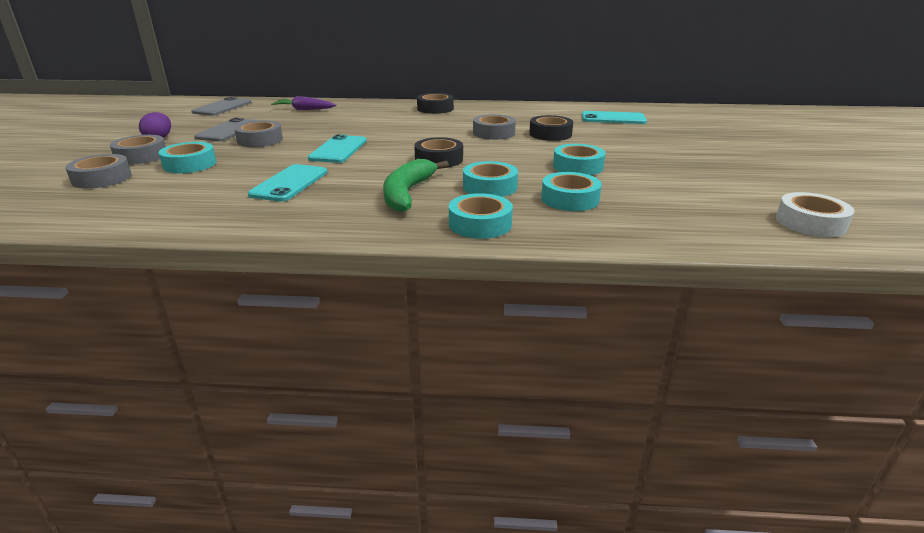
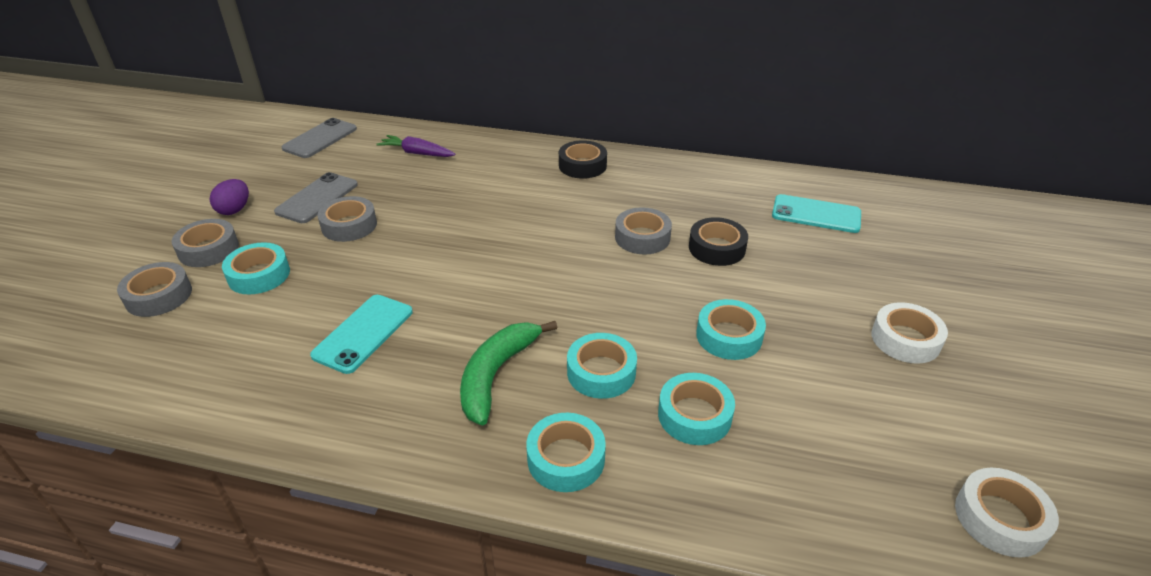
camera: 10 degrees right, 10 degrees up
turquoise phone [308,134,367,163] -> none
black tape [414,137,463,167] -> none
none -> white tape [871,302,948,364]

